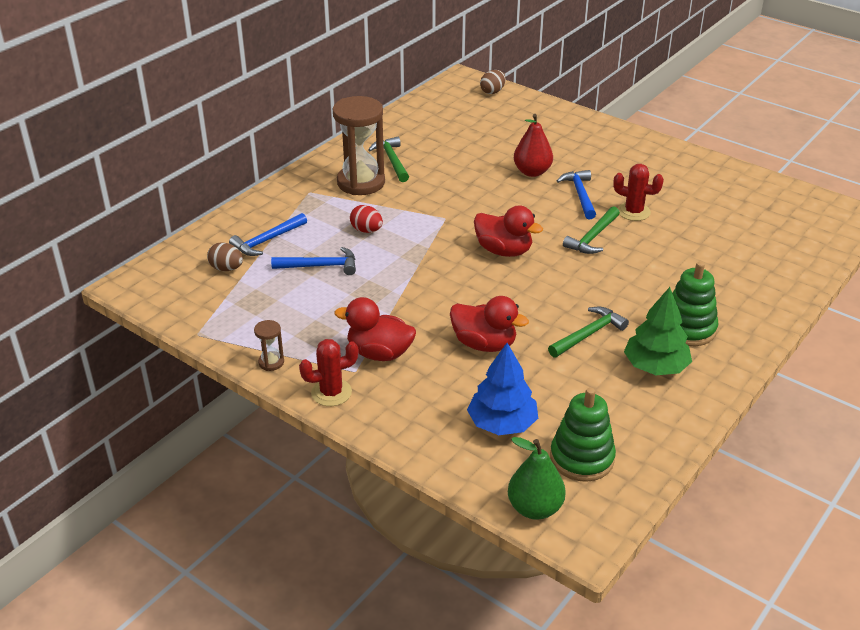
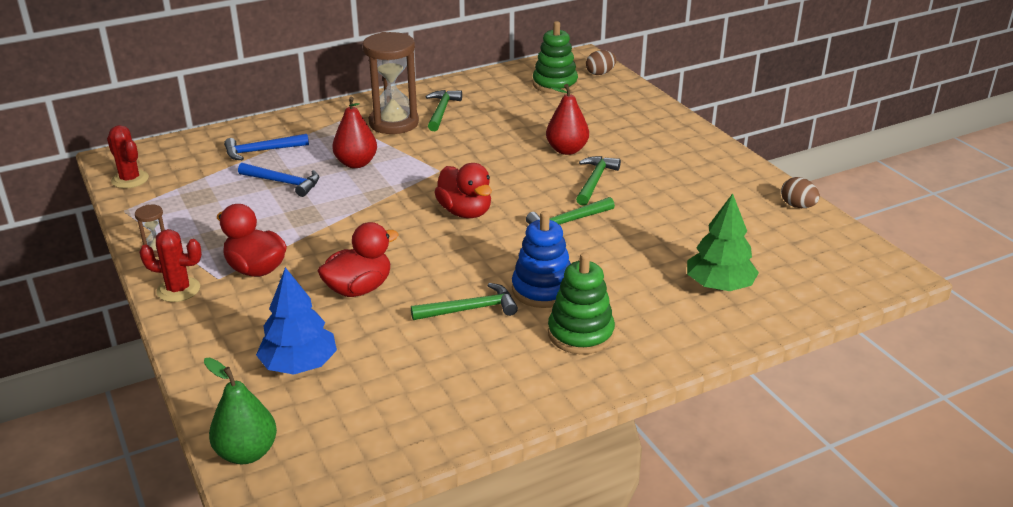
camera: 25 degrees right, 5 degrees down
brown egg [207,242,243,271] -> brown egg moved to [781,177,820,208]
red egg [350,205,383,233] -> red pear [332,97,377,168]
red duck [450,296,529,352] -> red duck turned 90 degrees counterclockwise [318,222,399,297]
green stacking toy [550,388,616,482] -> green stacking toy moved to [533,21,578,94]
blue hammer [557,170,596,219] -> green hammer [576,156,621,206]
red cactus [613,164,664,221] -> red cactus moved to [107,125,149,188]
green tree [624,287,692,375] -> green tree moved to [687,193,759,291]
none -> blue stacking toy [512,211,571,308]

